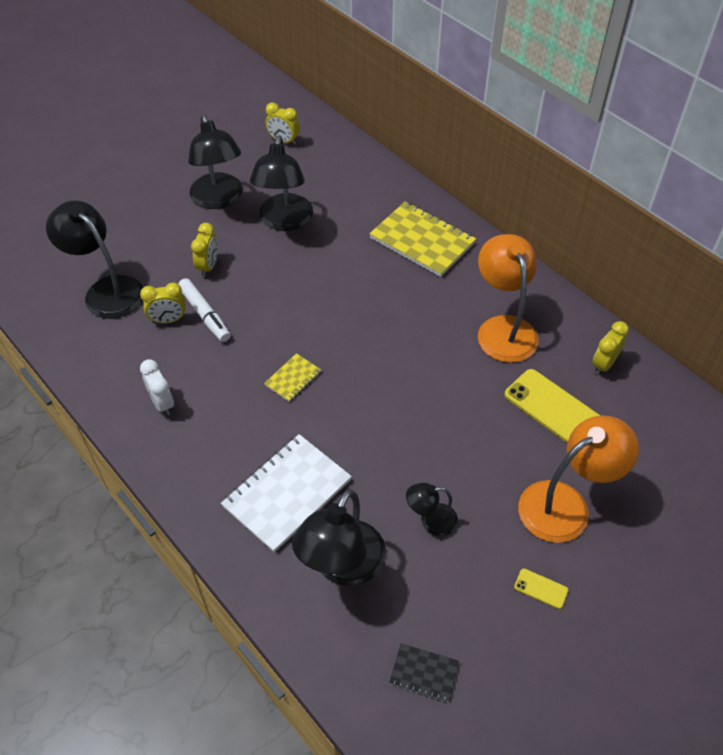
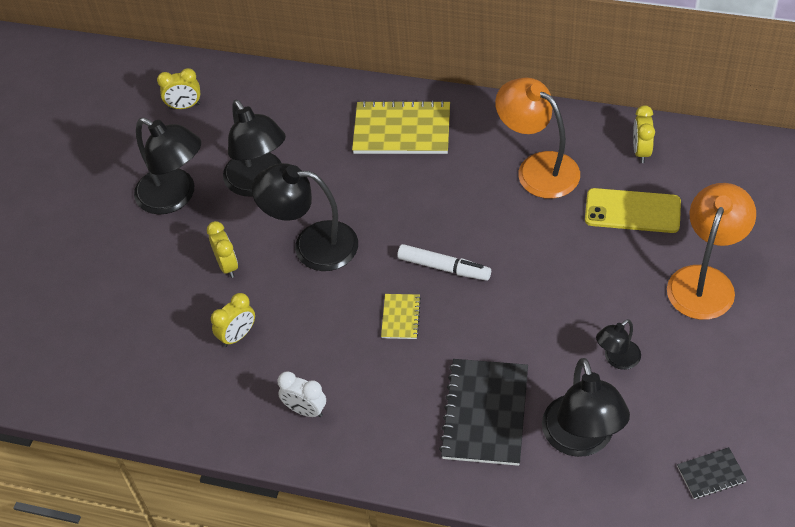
camera: 30 degrees left, 0 degrees up
black lamp [46,200,143,319] -> black lamp moved to [252,163,358,271]
white marker [178,278,231,342] -> white marker moved to [397,244,491,281]
white notebook [221,434,352,553] -> black notebook [439,359,528,466]
yellow phone [514,568,568,609] -> none

